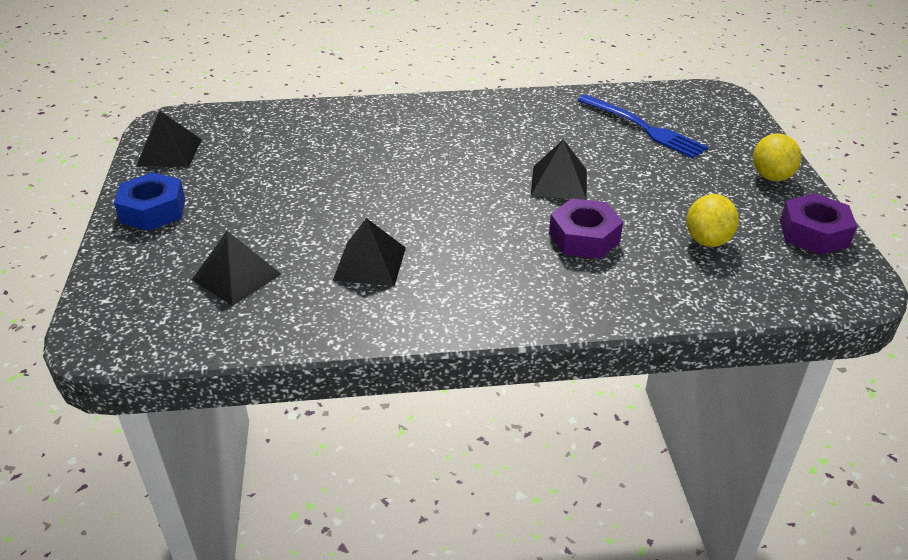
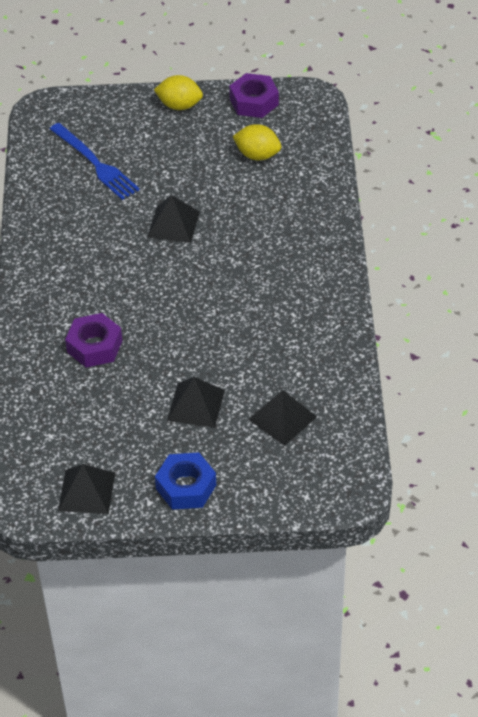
camera: 85 degrees left, 10 degrees up
black pyramid [333,218,406,286] -> black pyramid moved to [167,377,225,428]
purple nut [549,198,623,259] -> purple nut moved to [65,313,122,368]
blue fork [578,95,708,158] -> blue fork turned 90 degrees clockwise [50,123,140,200]

